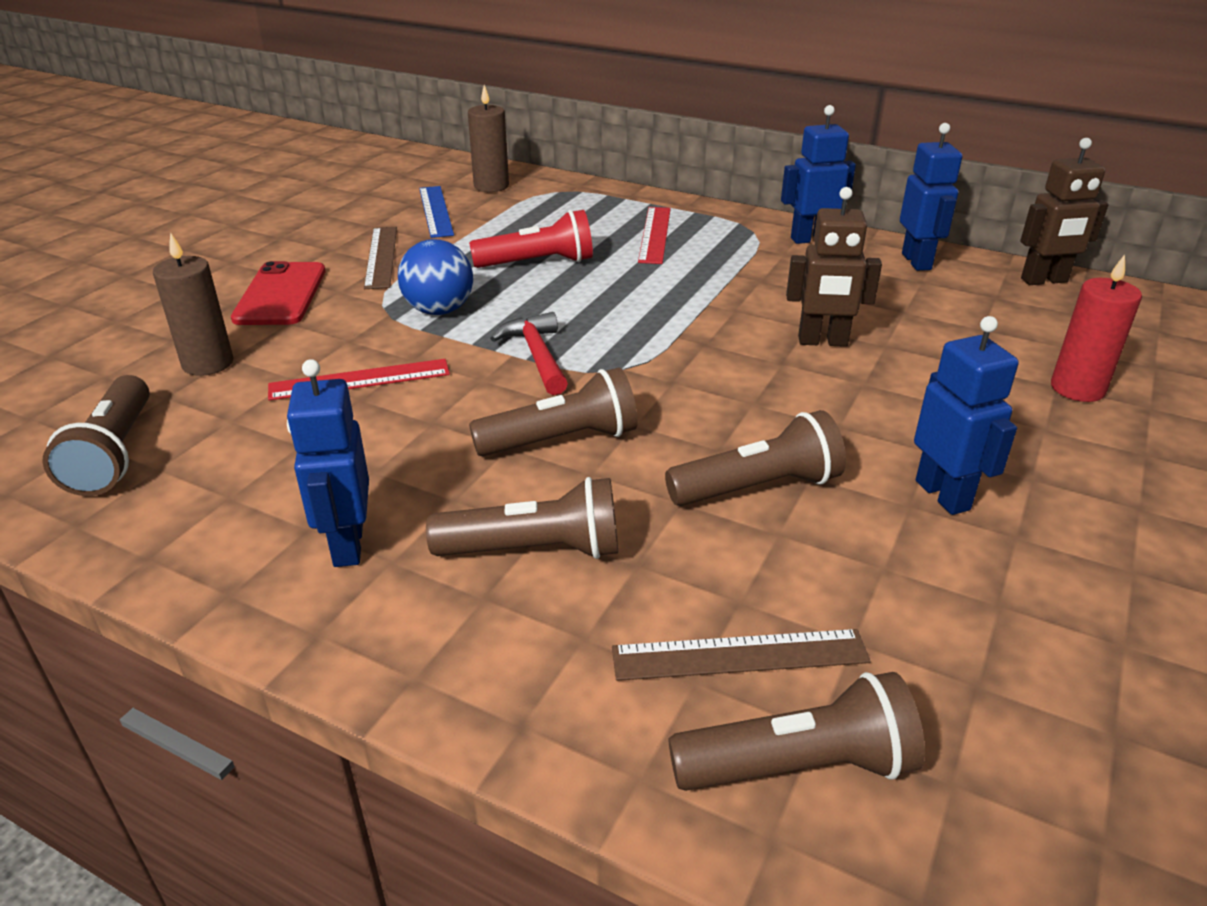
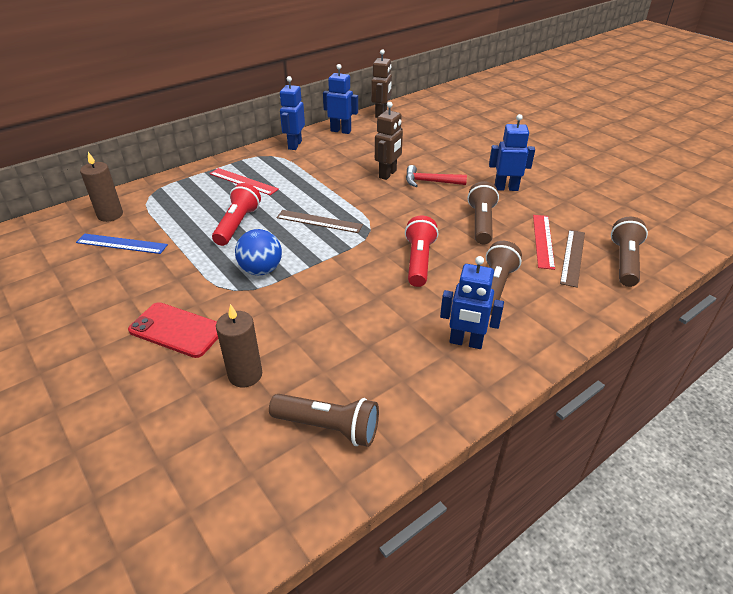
camera: 65 degrees left, 5 degrees up
red ruler [268,359,450,401] -> red ruler moved to [533,215,555,270]
brown ruler [364,227,397,289] -> brown ruler moved to [277,210,363,233]
brown flashlight [469,367,638,456] -> red flashlight [405,216,438,287]
red hammer [490,312,568,395] -> red hammer moved to [406,165,467,187]
red candle [1051,254,1142,402] -> none

